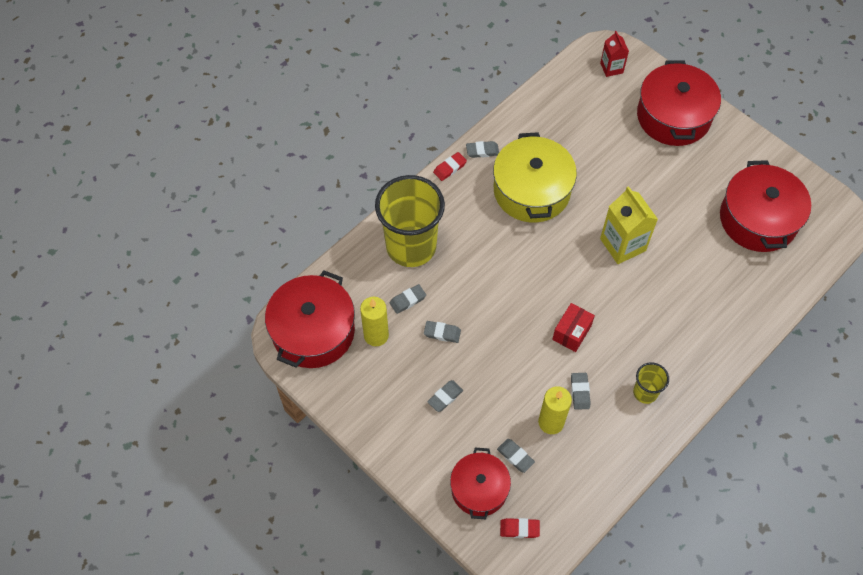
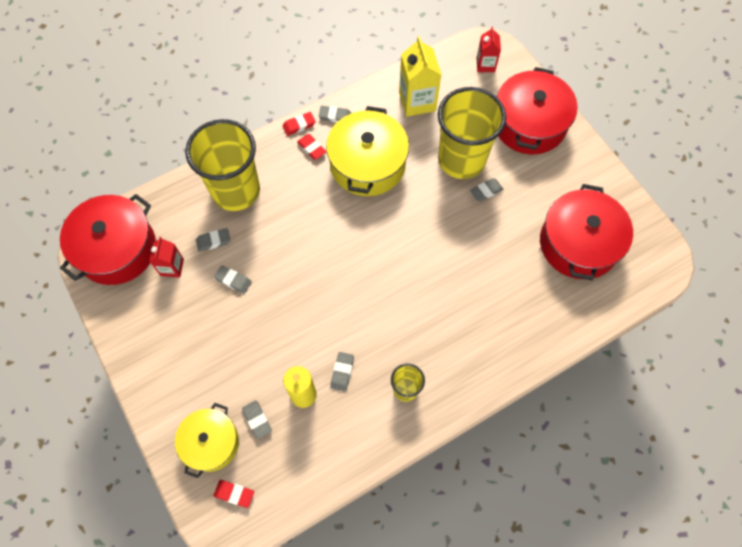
camera: 15 degrees right, 5 degrees up
yellow candle [360,297,389,346] -> red carton [149,237,184,278]
grey eraser [427,380,463,412] -> grey eraser moved to [470,178,503,202]
red pot [450,448,511,519] -> yellow pot [175,403,239,478]
red box [552,303,595,352] -> none
yellow carton [600,186,658,264] -> yellow carton moved to [399,36,442,117]
none -> red eraser [297,134,327,160]
none -> yellow cup [438,87,506,179]

